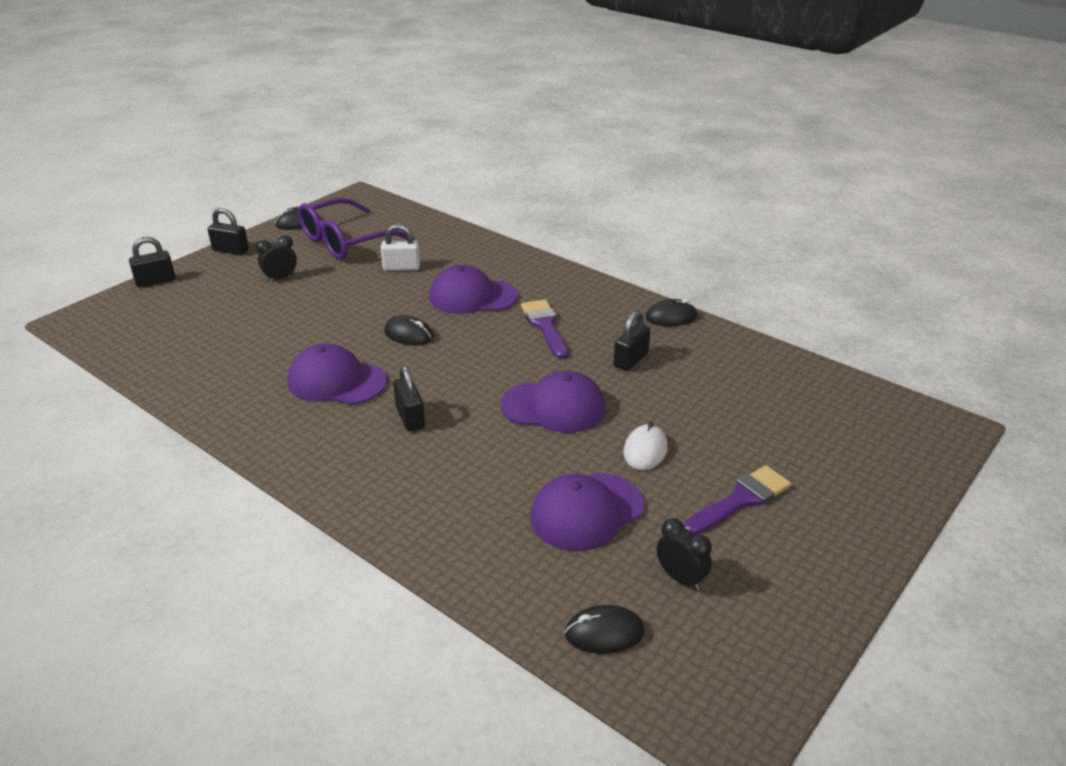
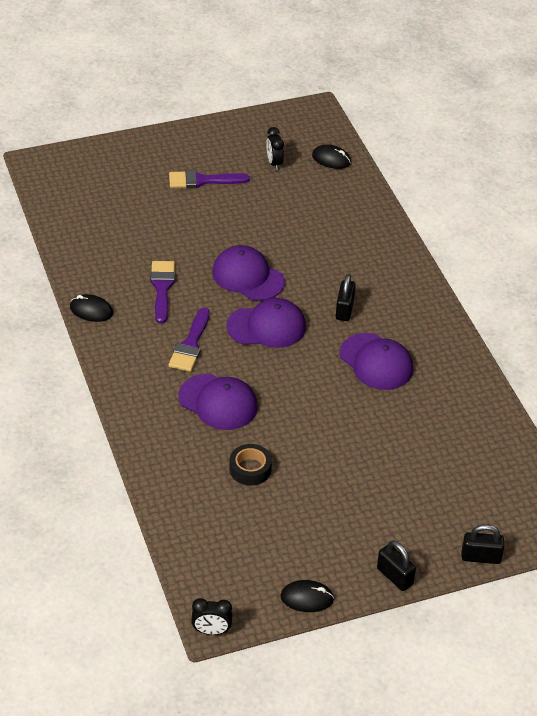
camera: 150 degrees left, 10 degrees up
black clock [256,235,297,282] -> black clock moved to [191,598,232,635]
purple glasses [298,198,415,260] -> none
white padlock [381,224,420,271] -> black tape [229,444,272,486]
black mouse [384,315,433,345] -> none
purple cap [530,473,644,551] -> purple cap moved to [226,298,306,348]
black padlock [613,311,651,371] -> purple brush [151,261,175,324]
white mouse [623,422,668,470] -> none

